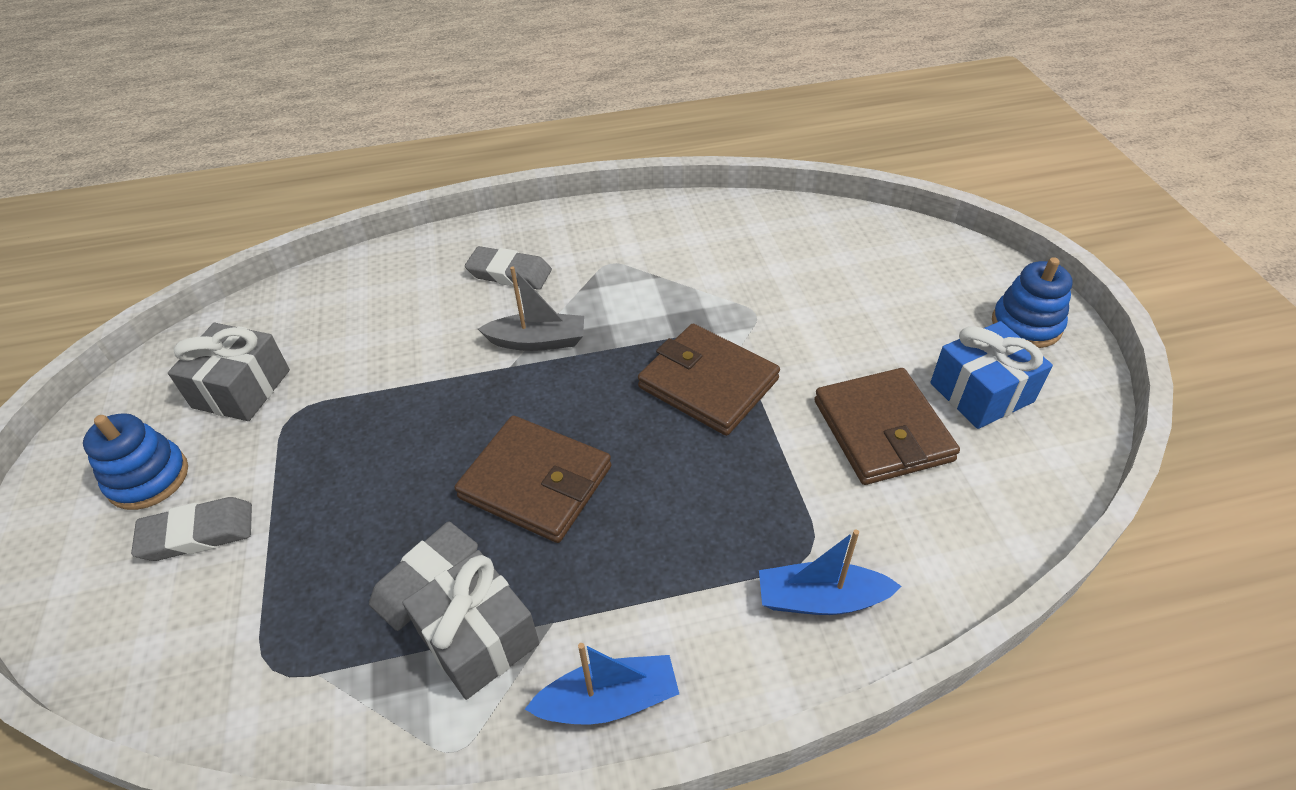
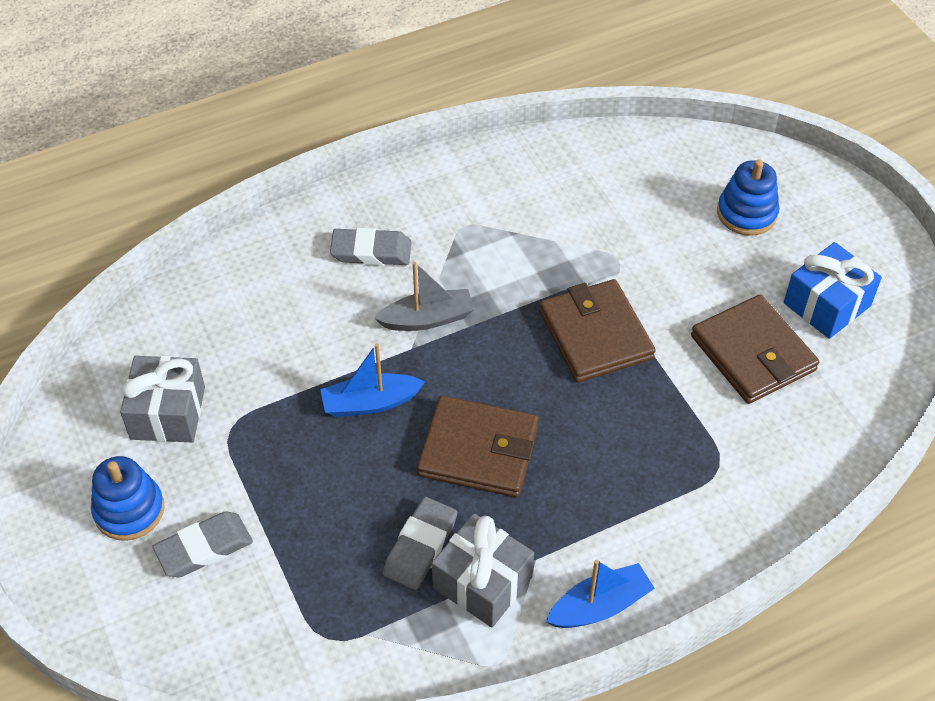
camera: 15 degrees left, 5 degrees up
brown wallet [638,324,780,436] -> brown wallet turned 45 degrees clockwise [539,279,656,383]
blue boat [759,530,901,615] -> blue boat moved to [320,343,425,417]
blue stacking toy [992,257,1073,348] -> blue stacking toy moved to [717,160,779,236]

